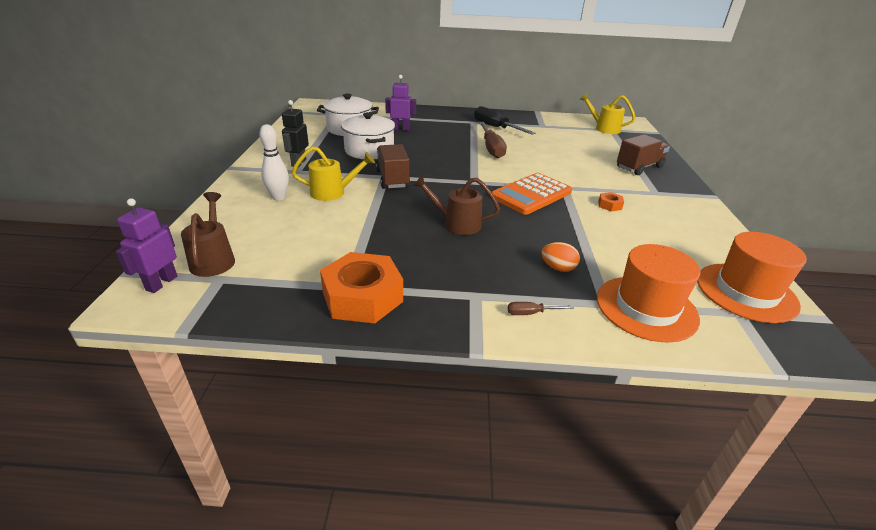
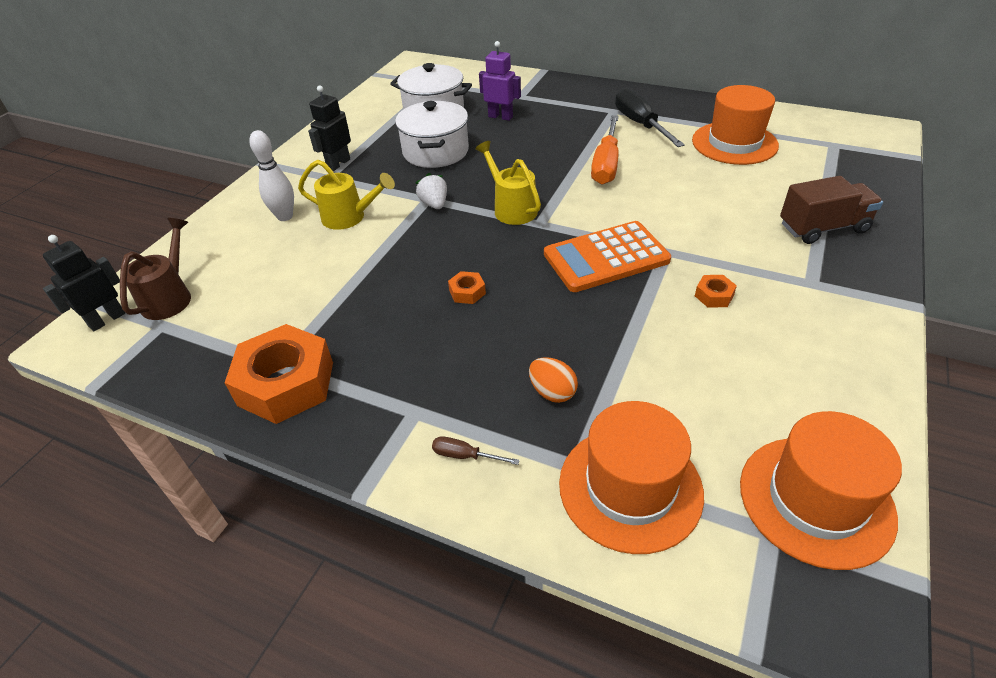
camera: 25 degrees right, 10 degrees up
purple robot [116,198,177,293] -> black robot [43,235,125,331]
brown truck [376,144,410,189] -> white strawberry [415,173,447,209]
brown watering can [413,175,500,235] -> orange nut [448,271,486,304]
brown screwdriver [479,122,507,158] -> orange screwdriver [591,115,619,185]
yellow watering can [580,93,636,134] -> yellow watering can moved to [475,141,541,225]
none -> orange hat [692,85,779,165]

